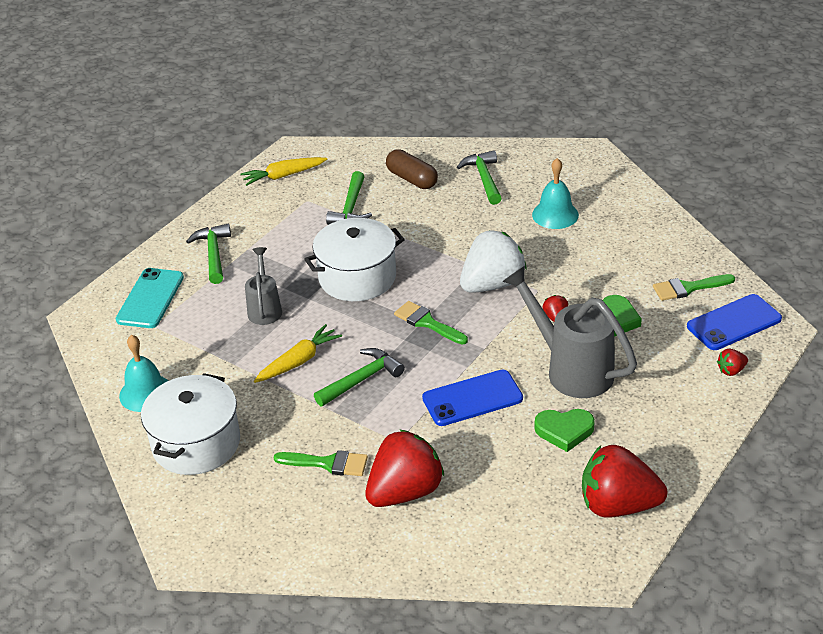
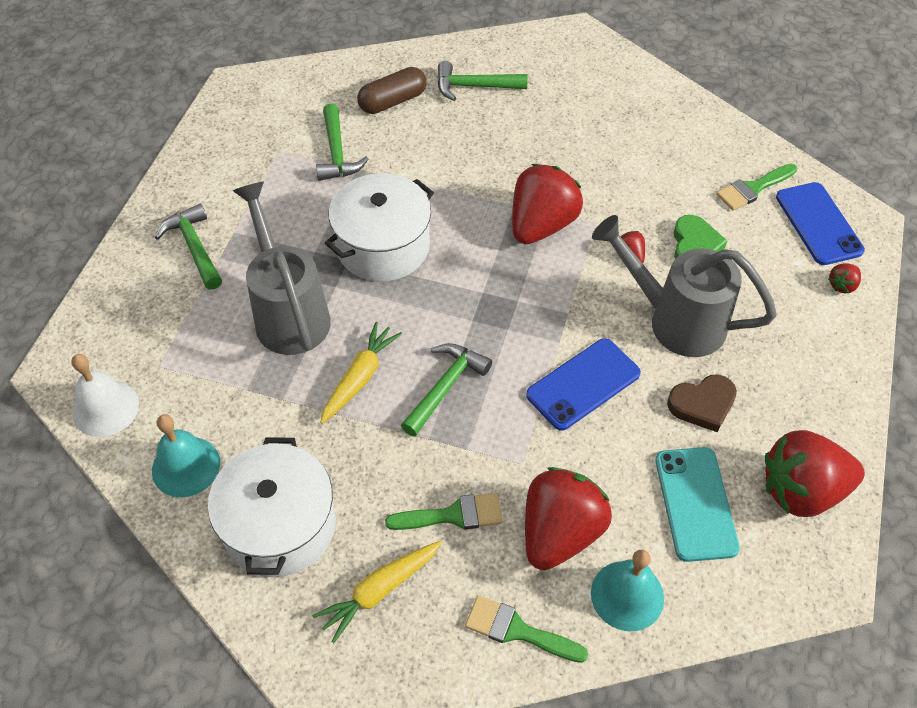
camera: 20 degrees left, 15 degrees up
turquoise phone [116,268,184,328] -> turquoise phone moved to [655,447,740,562]
yellow carrot [240,157,327,186] -> yellow carrot moved to [312,541,442,643]
grey watering can [245,247,282,325] -> grey watering can [233,181,331,355], size x1.75
brown capsule [386,149,438,189] -> brown capsule turned 60 degrees counterclockwise [357,67,427,114]
green brush [394,301,468,344] -> green brush moved to [465,595,588,663]
green hammer [457,150,502,205] -> green hammer turned 60 degrees counterclockwise [438,61,528,101]
white strawberry [460,230,527,293] -> red strawberry [512,164,583,244]
turquoise bell [532,158,579,229] -> turquoise bell moved to [591,549,664,631]
green heart [534,409,595,452] -> brown heart [667,374,737,432]
blue phone [687,294,782,350] -> blue phone turned 60 degrees counterclockwise [776,182,865,265]
none -> white bell [72,354,139,437]

